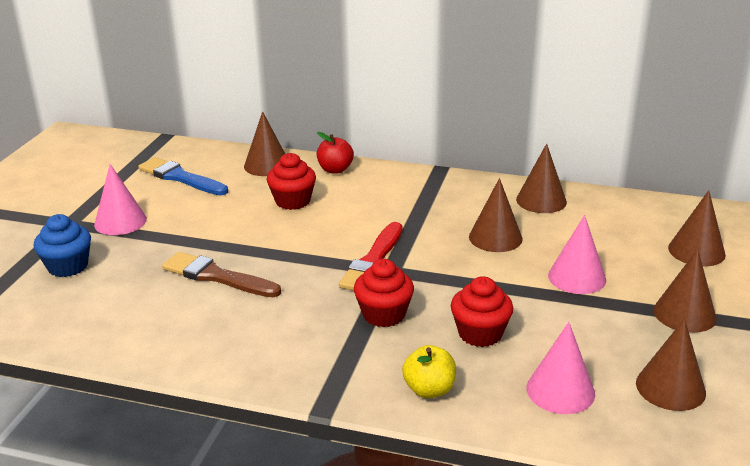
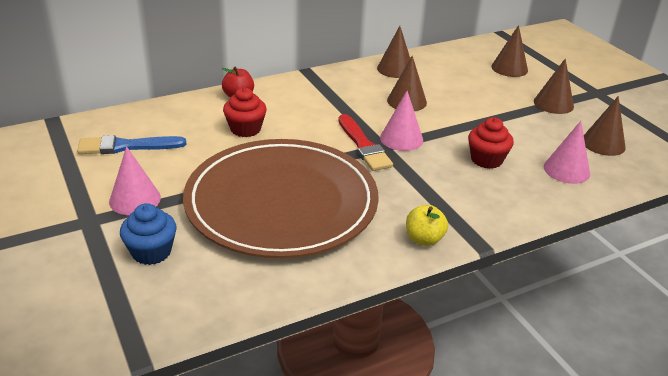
camera: 45 degrees left, 5 degrees up
brown brush [162,252,281,297] -> brown plate [183,139,379,258]
brown cone [244,111,285,176] -> none
red cupcake [354,259,414,327] -> none
yellow apple [402,345,456,398] -> yellow apple moved to [406,205,448,246]
pink cone [548,215,606,294] -> pink cone moved to [380,91,423,151]

